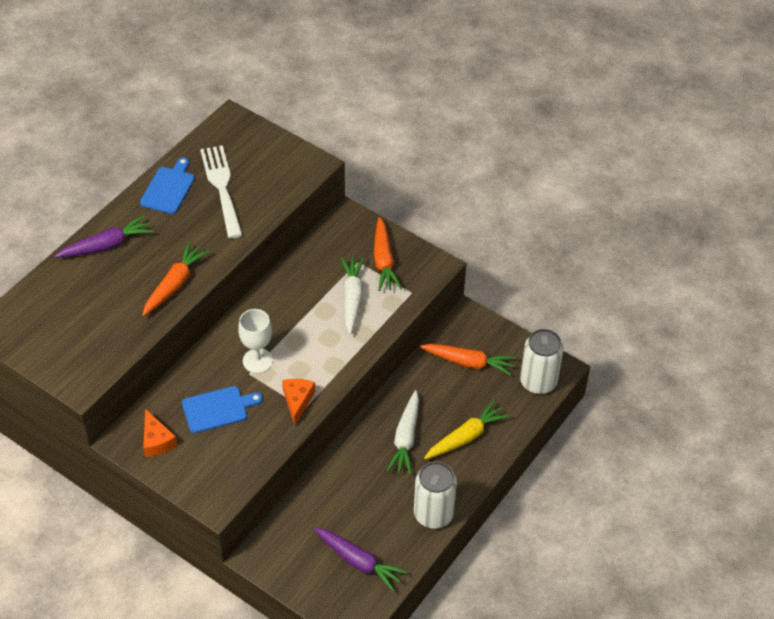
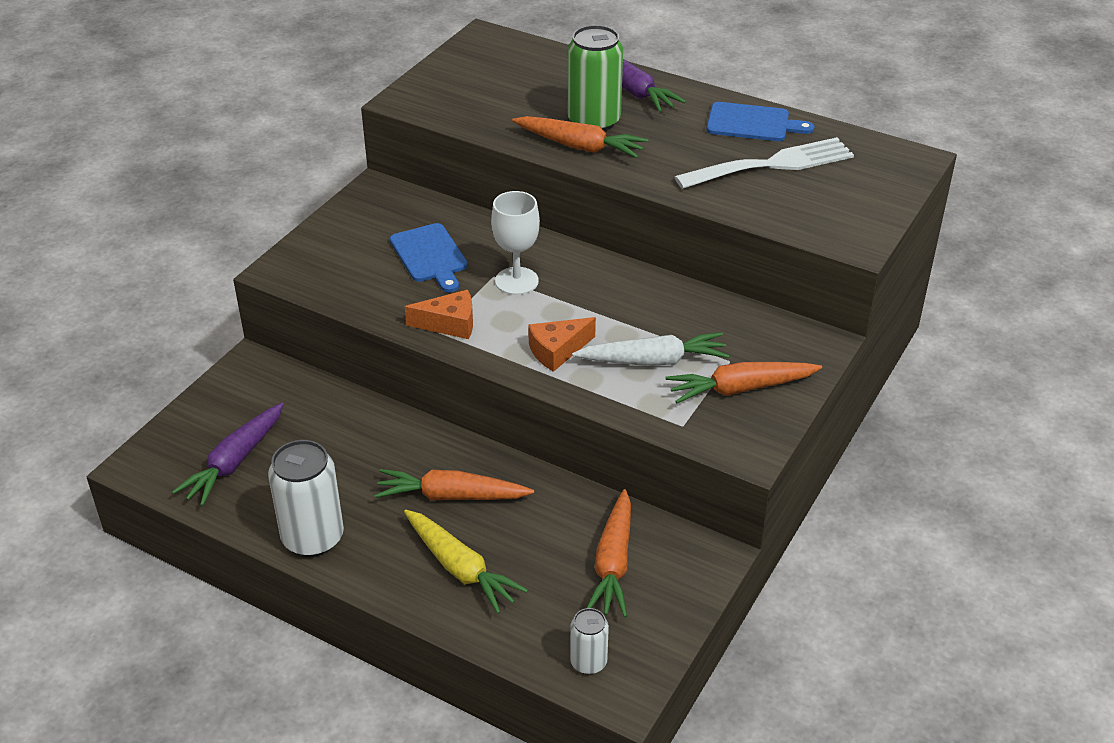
camera: 85 degrees right, 10 degrees down
orange cheese [143,409,177,457] -> orange cheese moved to [528,317,596,372]
white carrot [387,390,419,475] -> orange carrot [374,469,534,500]
white can [520,329,564,394] -> white can [570,608,609,674], size x0.54
none -> green can [568,25,623,131]

